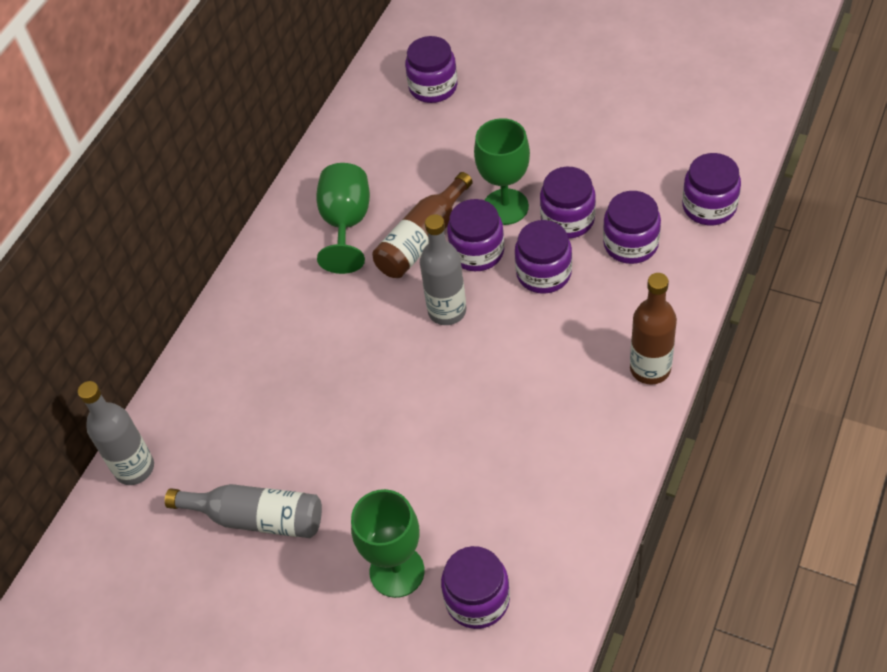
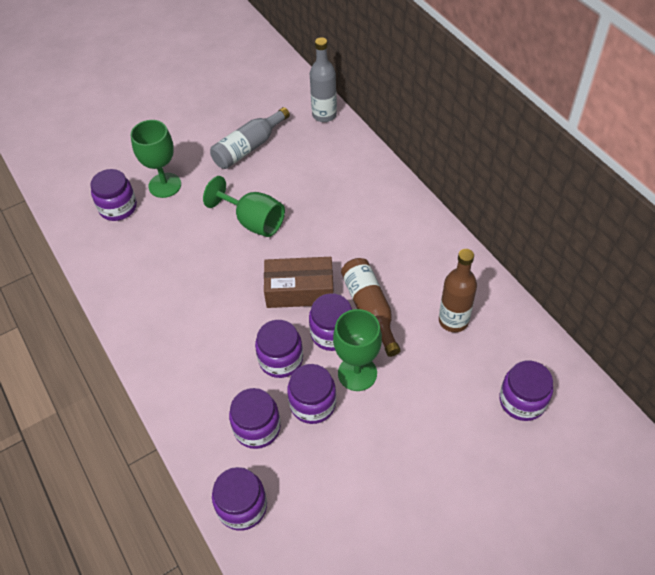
camera: 120 degrees right, 0 degrees up
green goblet [316,163,370,274] -> green goblet moved to [203,176,285,237]
grey bottle [420,214,466,325] -> brown box [264,257,334,308]
brown bottle [630,273,677,385] -> brown bottle moved to [439,249,477,332]

